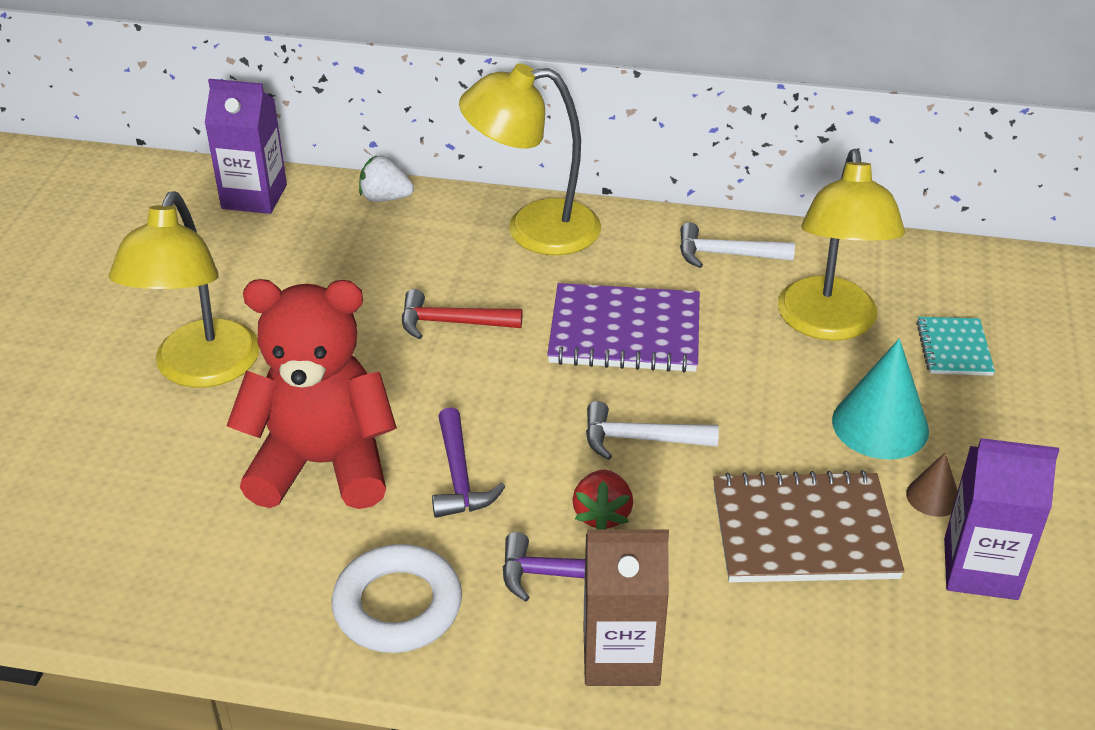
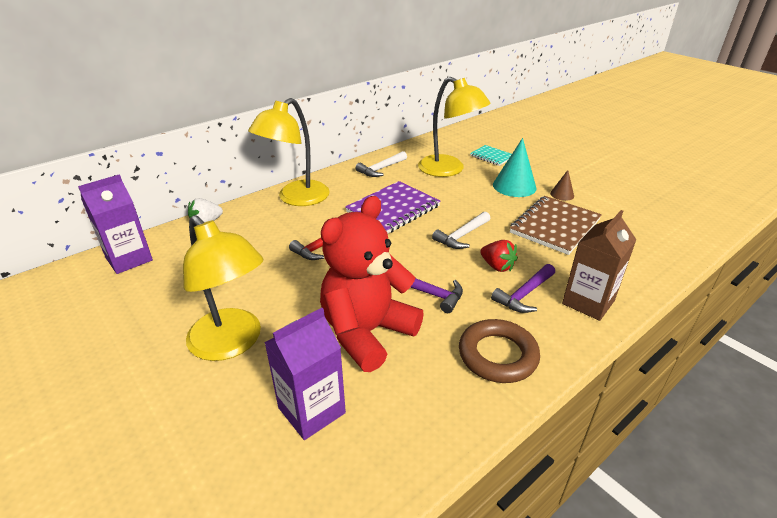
camera: 50 degrees left, 5 degrees down
white ring [332,544,462,653] -> brown ring [459,319,540,383]
purple carton [944,438,1059,600] -> purple carton moved to [264,308,346,440]

